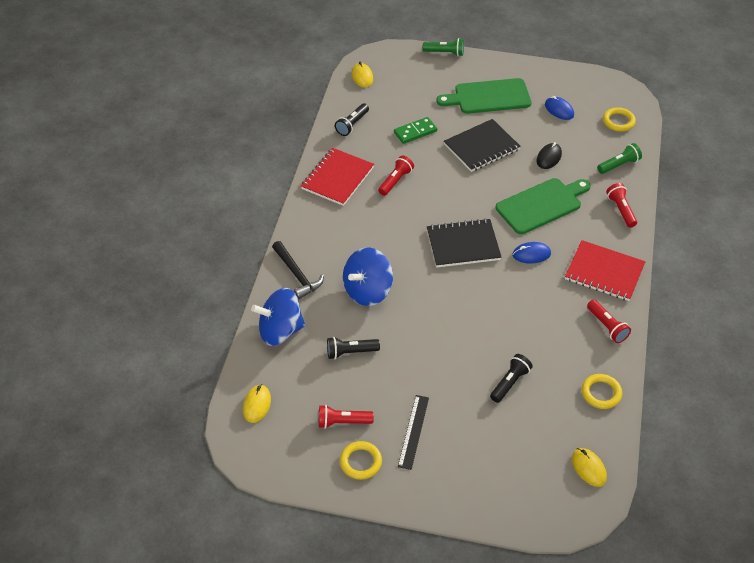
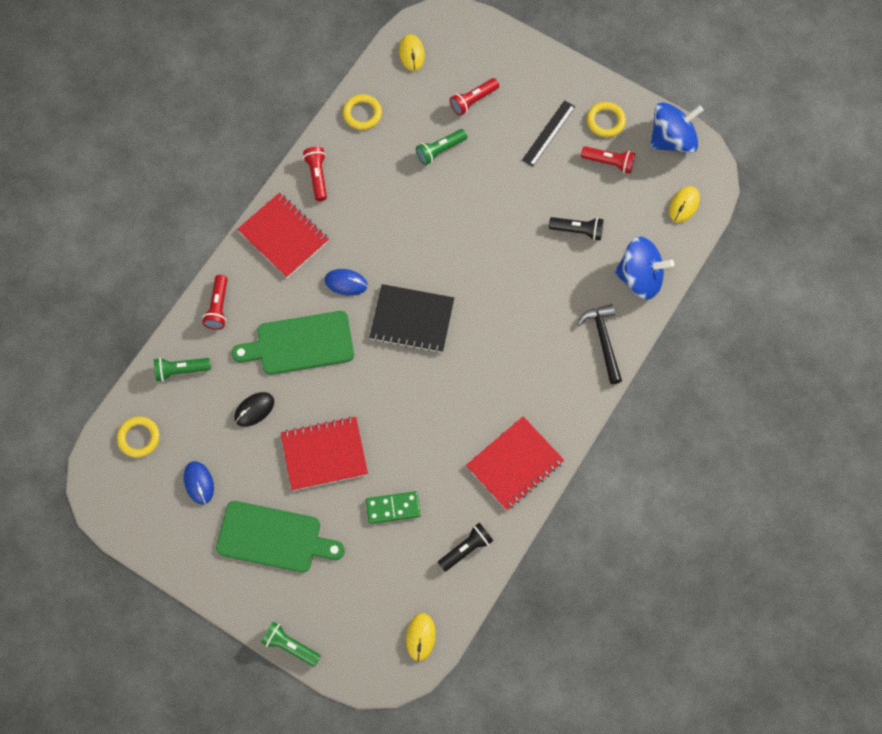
camera: 160 degrees left, 20 degrees up
blue spinning top [343,248,393,306] -> blue spinning top moved to [650,102,704,153]
red flashlight [378,156,414,196] -> red flashlight moved to [450,78,499,116]
black notebook [444,119,521,172] -> red notebook [281,416,368,491]
black flashlight [490,354,533,403] -> green flashlight [416,129,467,165]

